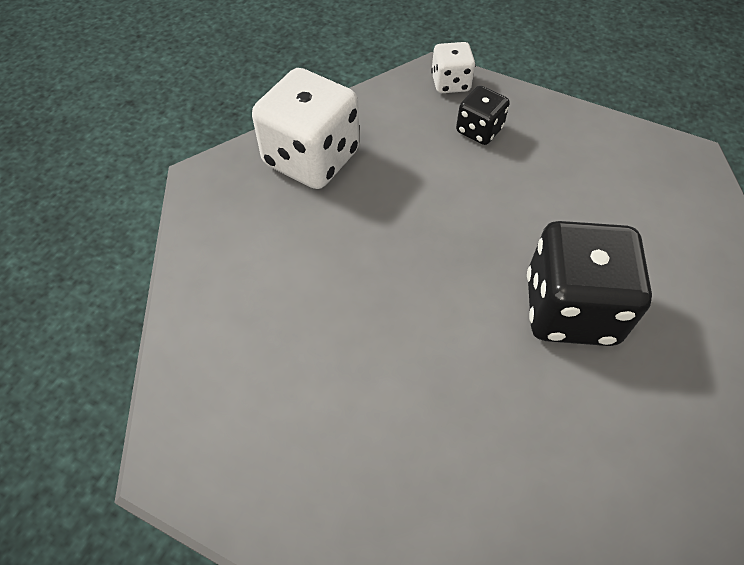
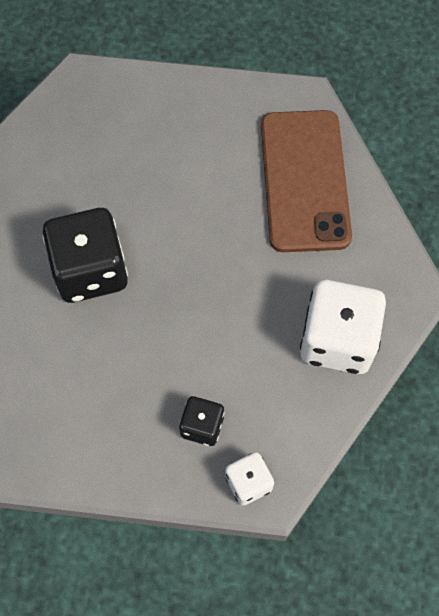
camera: 160 degrees right, 10 degrees up
none -> brown phone [261,110,352,252]

